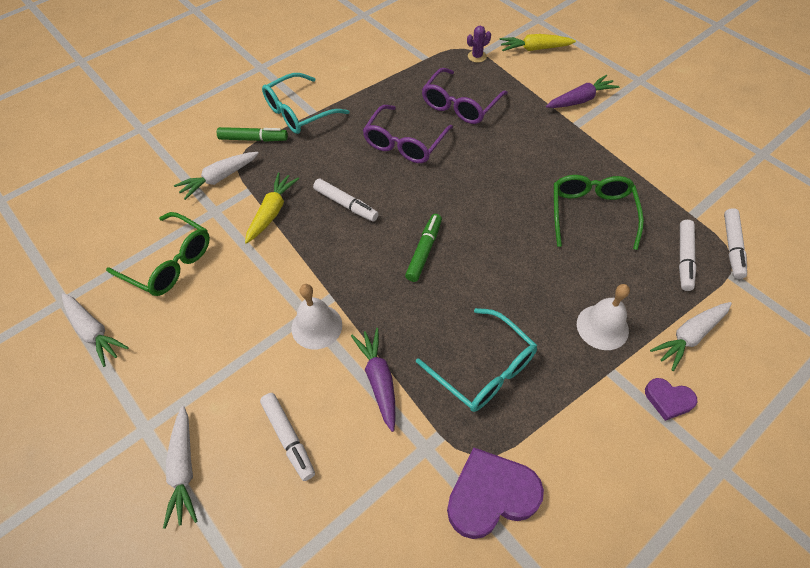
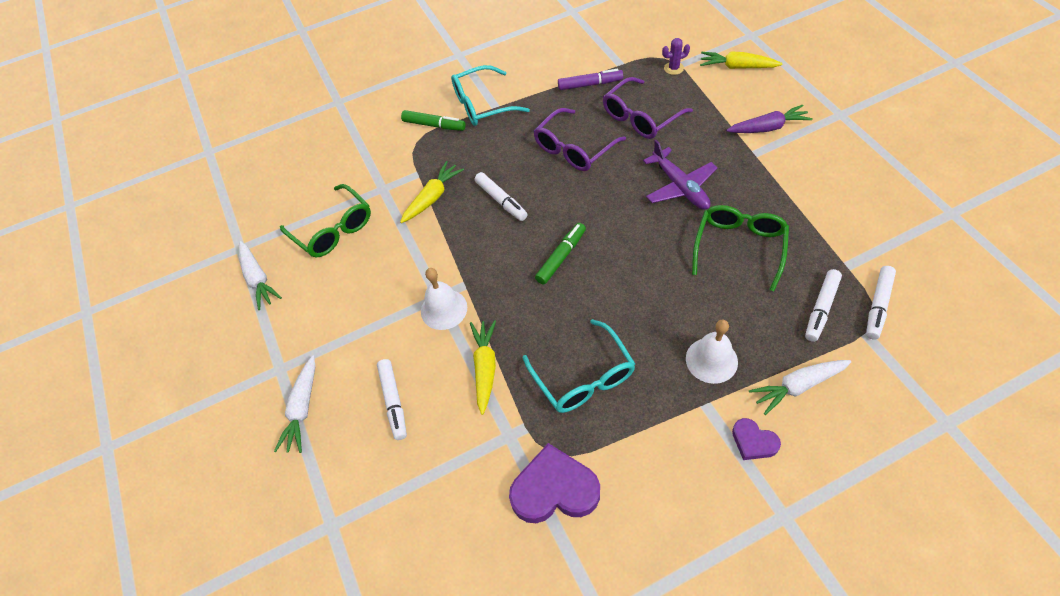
camera: 20 degrees right, 0 degrees up
white carrot [174,152,259,200] -> none
purple carrot [351,328,396,432] -> yellow carrot [470,320,496,415]
none -> purple marker [558,69,623,90]
none -> purple plane [643,140,717,210]

